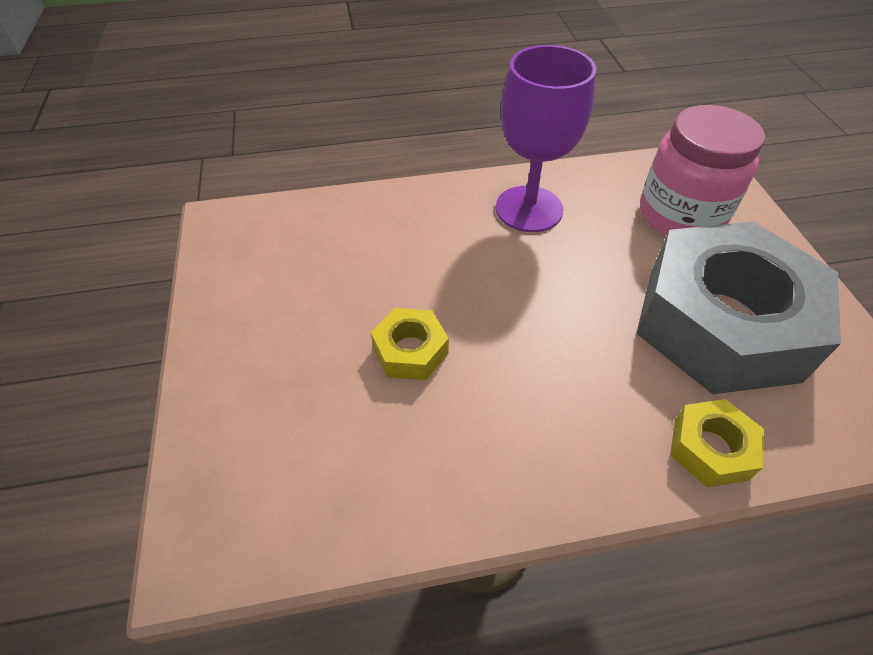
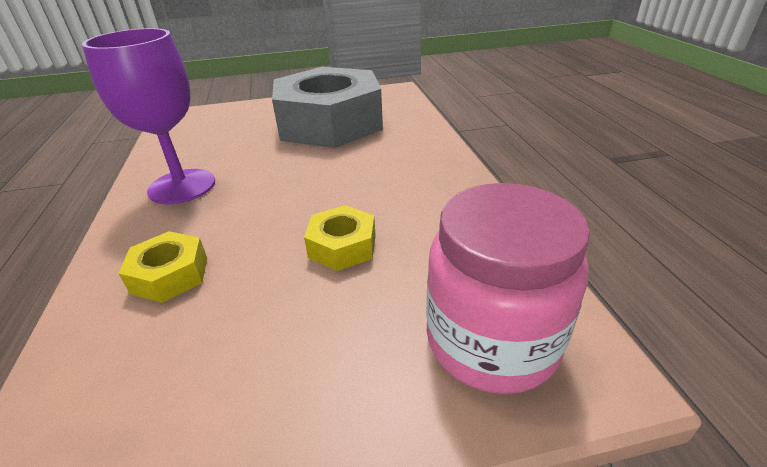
camera: 90 degrees left, 15 degrees down
pink jar [640,105,765,236] -> pink jar moved to [426,183,590,394]
yellow nut [670,399,764,488] -> yellow nut moved to [118,231,207,303]

